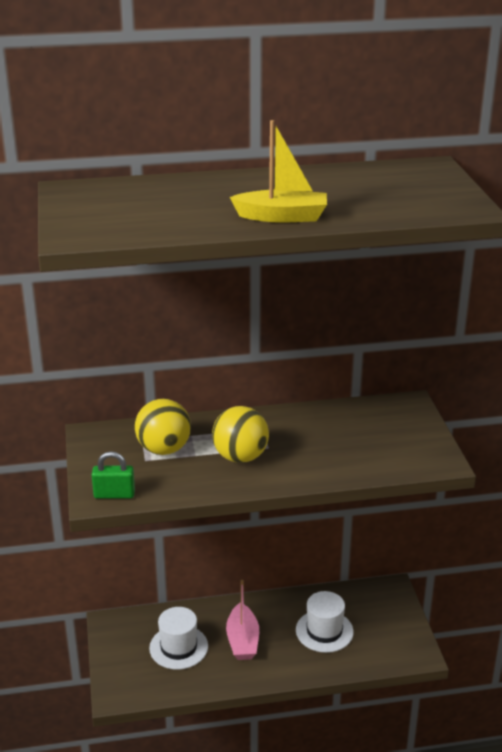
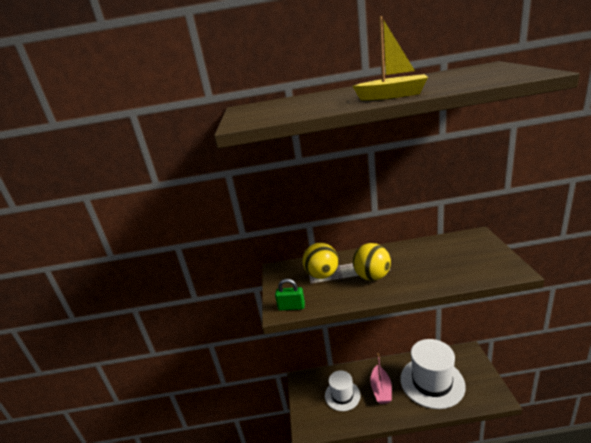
camera: 10 degrees right, 5 degrees down
white hat [296,591,354,653] -> white hat [400,339,466,409], size x1.71

